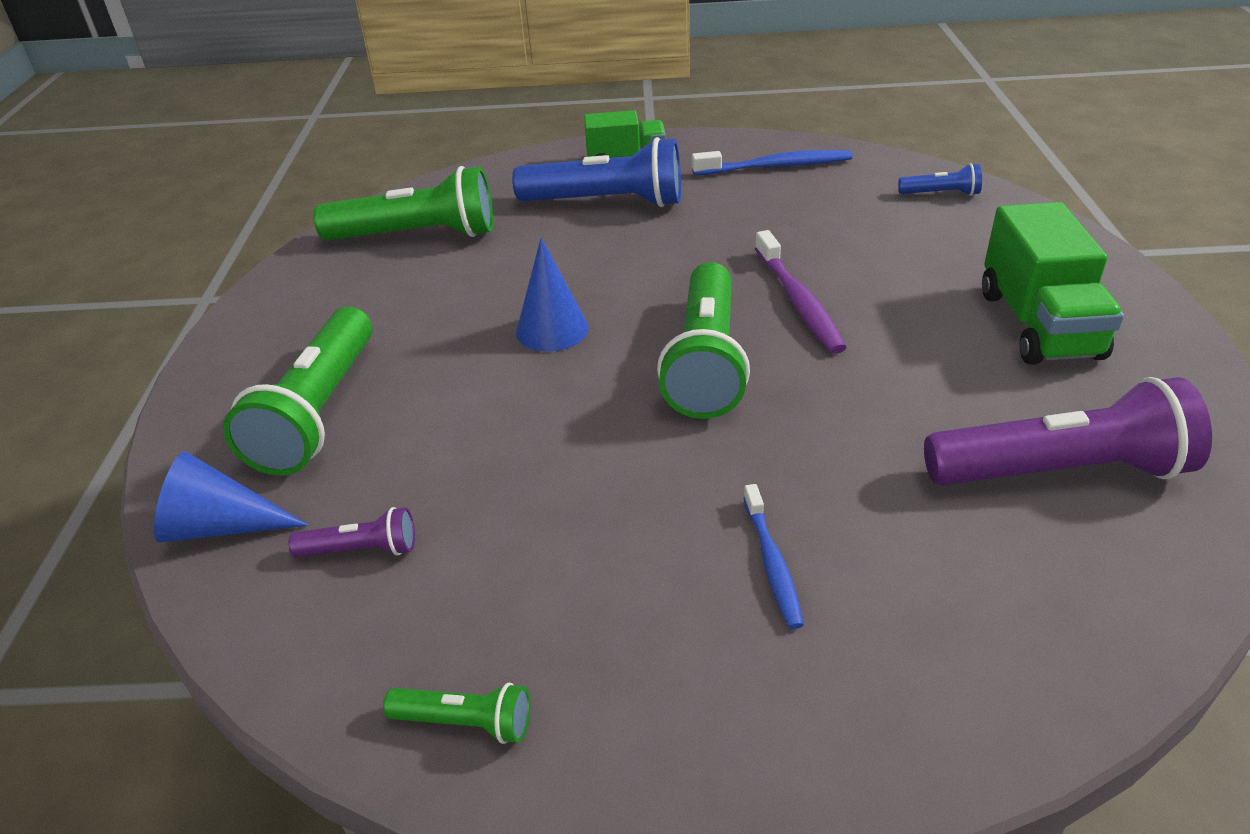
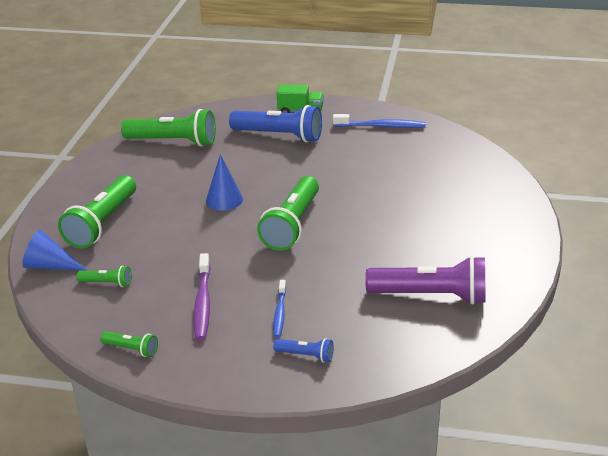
camera: 10 degrees right, 5 degrees down
purple flashlight [288,507,415,557] -> green flashlight [77,266,132,287]
purple toothbrush [755,230,847,354] -> purple toothbrush moved to [194,253,211,341]
blue flashlight [898,163,982,196] -> blue flashlight moved to [273,338,334,363]
green truck [982,202,1124,365] -> none

